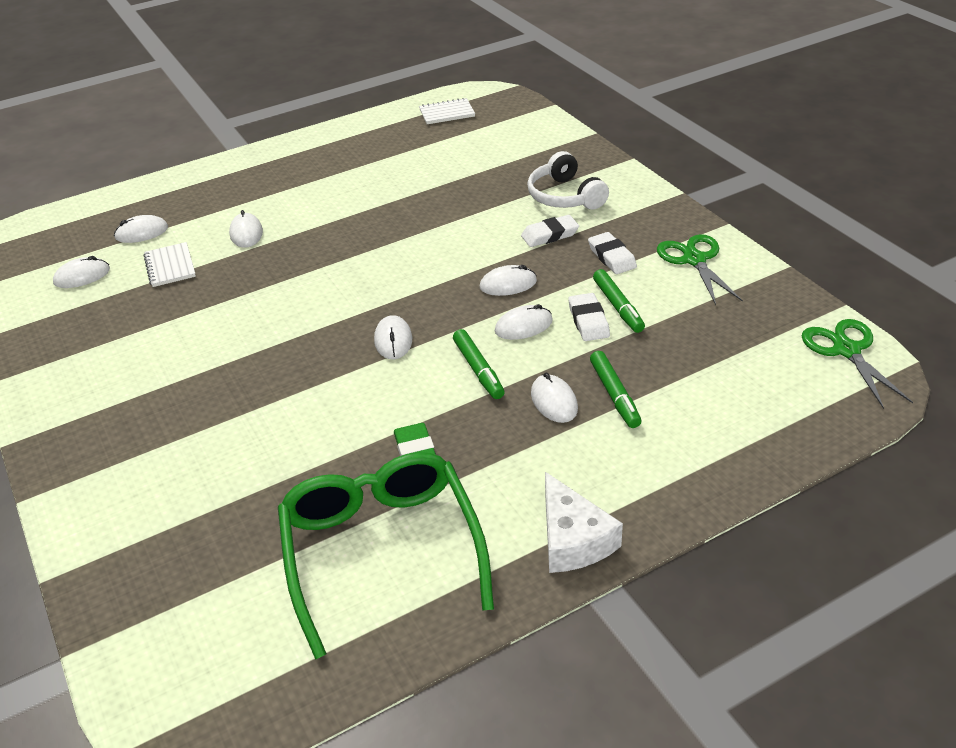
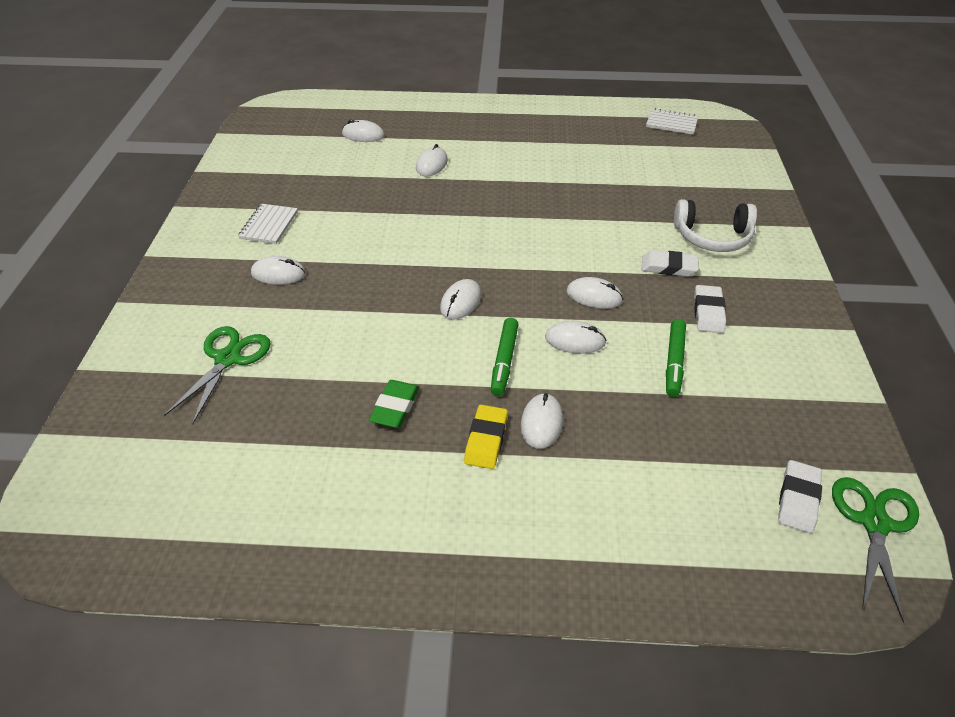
camera: 30 degrees right, 5 degrees up
white mouse [53,256,110,288] -> white mouse moved to [251,256,306,285]
white notebook [143,242,196,287] -> white notebook moved to [238,204,298,244]
green glasses [278,452,494,660] -> none
white headphones [527,151,609,210] -> white headphones turned 90 degrees counterclockwise [674,199,757,252]
white cheese [545,472,623,573] -> none
white eraser [568,293,610,341] -> white eraser moved to [778,460,822,533]
green marker [590,351,641,428] -> none
green scissors [657,234,743,305] -> green scissors moved to [164,326,271,425]
none -> yellow eraser [464,405,508,469]

